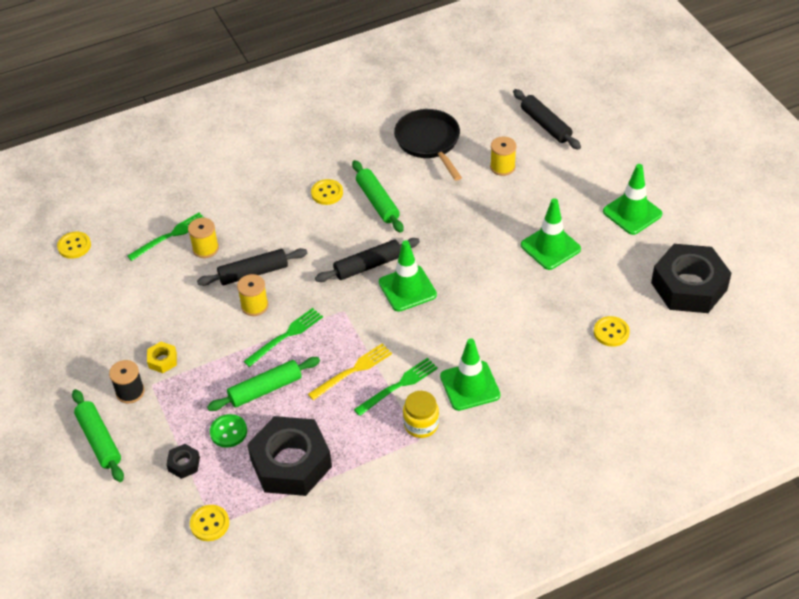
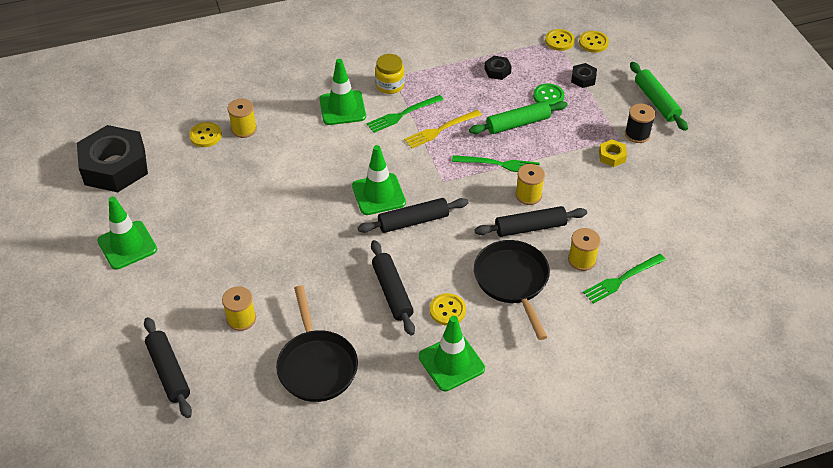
camera: 175 degrees left, 0 degrees up
yellow button [57,231,91,259] -> yellow button moved to [579,31,609,53]
green fork [244,308,323,367] -> green fork turned 135 degrees counterclockwise [452,155,540,172]
black nut [247,416,332,496] -> black nut [484,56,512,80], size x0.41
green rolling pin [352,160,404,233] -> black rolling pin [371,240,415,335]
green traffic cone [521,198,581,270] -> green traffic cone moved to [419,316,485,391]
none -> yellow spool [228,98,257,138]
none -> black pan [474,240,550,340]

